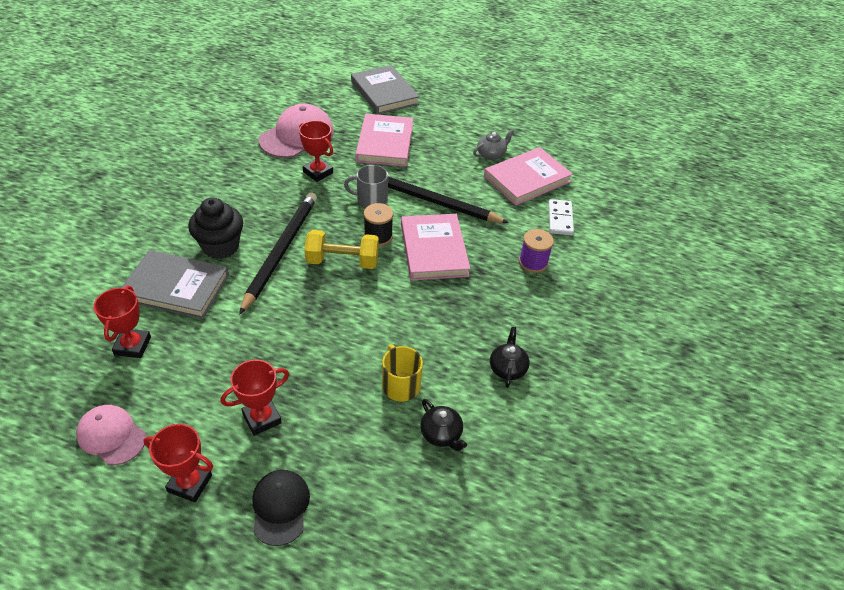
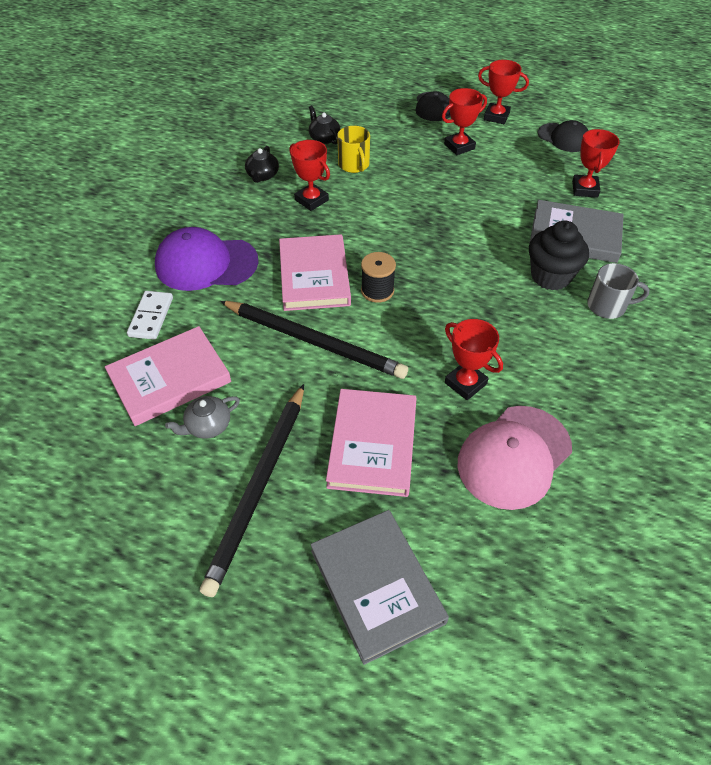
camera: 175 degrees left, 5 degrees up
pink cap [76,405,146,465] -> black cap [538,120,589,152]
black pencil [239,193,317,315] -> black pencil moved to [200,384,304,597]
yellow dumbbell [304,230,379,269] -> none
grey mug [344,165,388,208] -> grey mug moved to [587,263,649,319]
purple spool [519,229,554,273] -> purple cap [155,227,258,291]
none -> red trophy [290,140,330,211]

